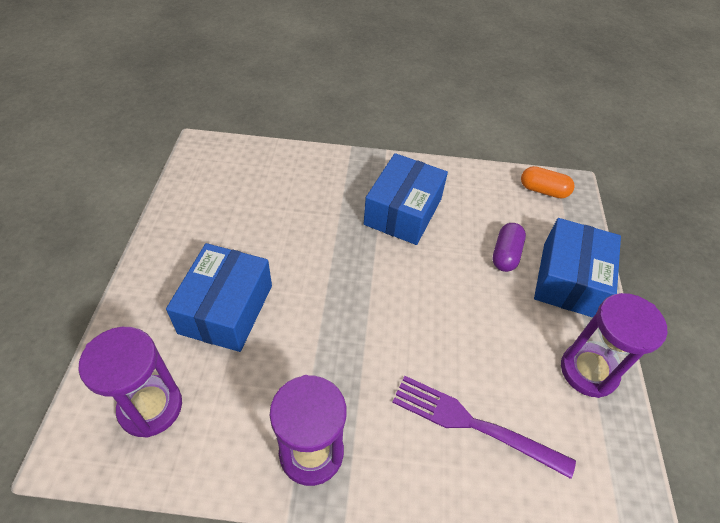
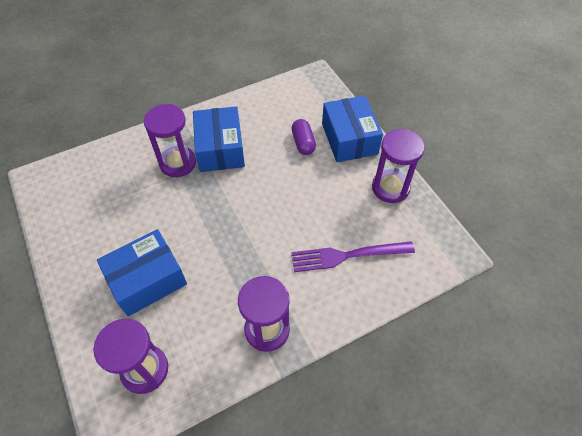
camera: 30 degrees left, 5 degrees up
blue box [166,243,272,352] -> blue box turned 75 degrees clockwise [97,229,187,316]
orange capsule [521,166,575,198] -> none
none -> purple hourglass [144,104,196,177]

